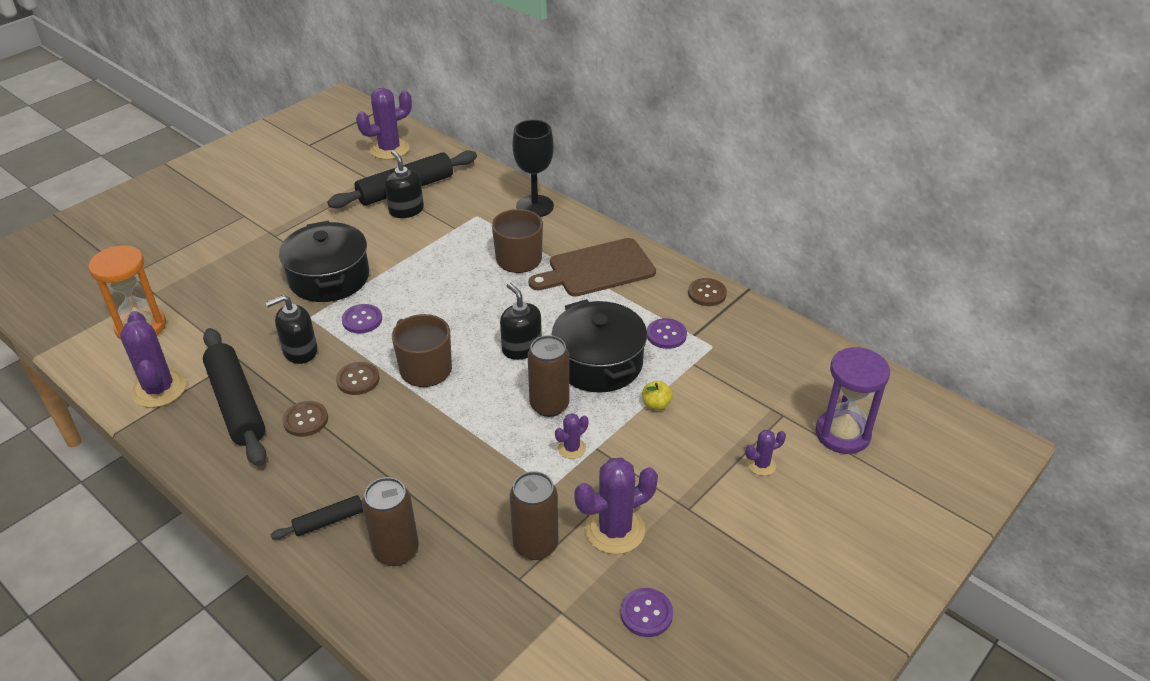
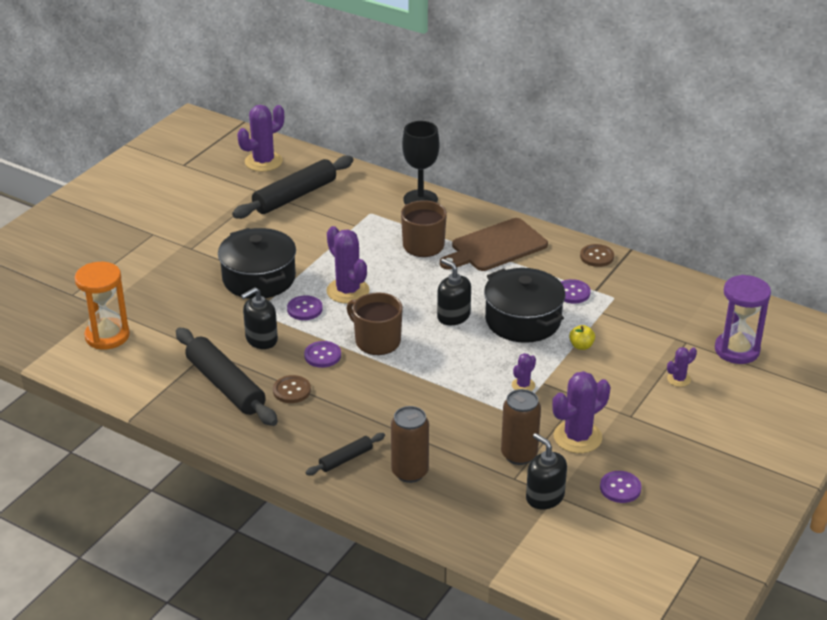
camera: 10 degrees left, 5 degrees down
purple cactus [120,311,186,408] -> purple cactus moved to [326,226,370,304]
brown button [336,362,379,395] -> purple button [304,341,341,368]
black soap dispenser [385,150,424,218] -> black soap dispenser moved to [526,433,567,509]
brown can [528,335,569,417] -> none

